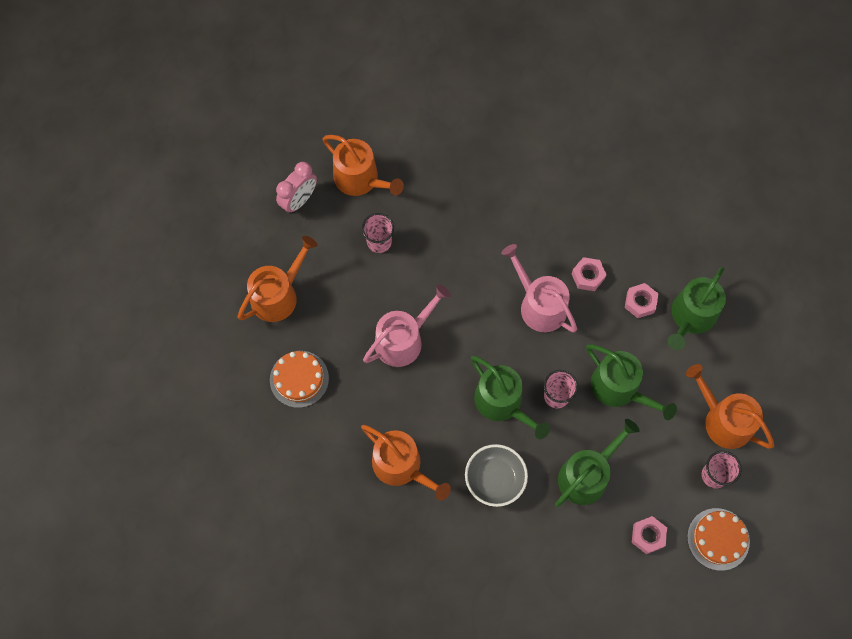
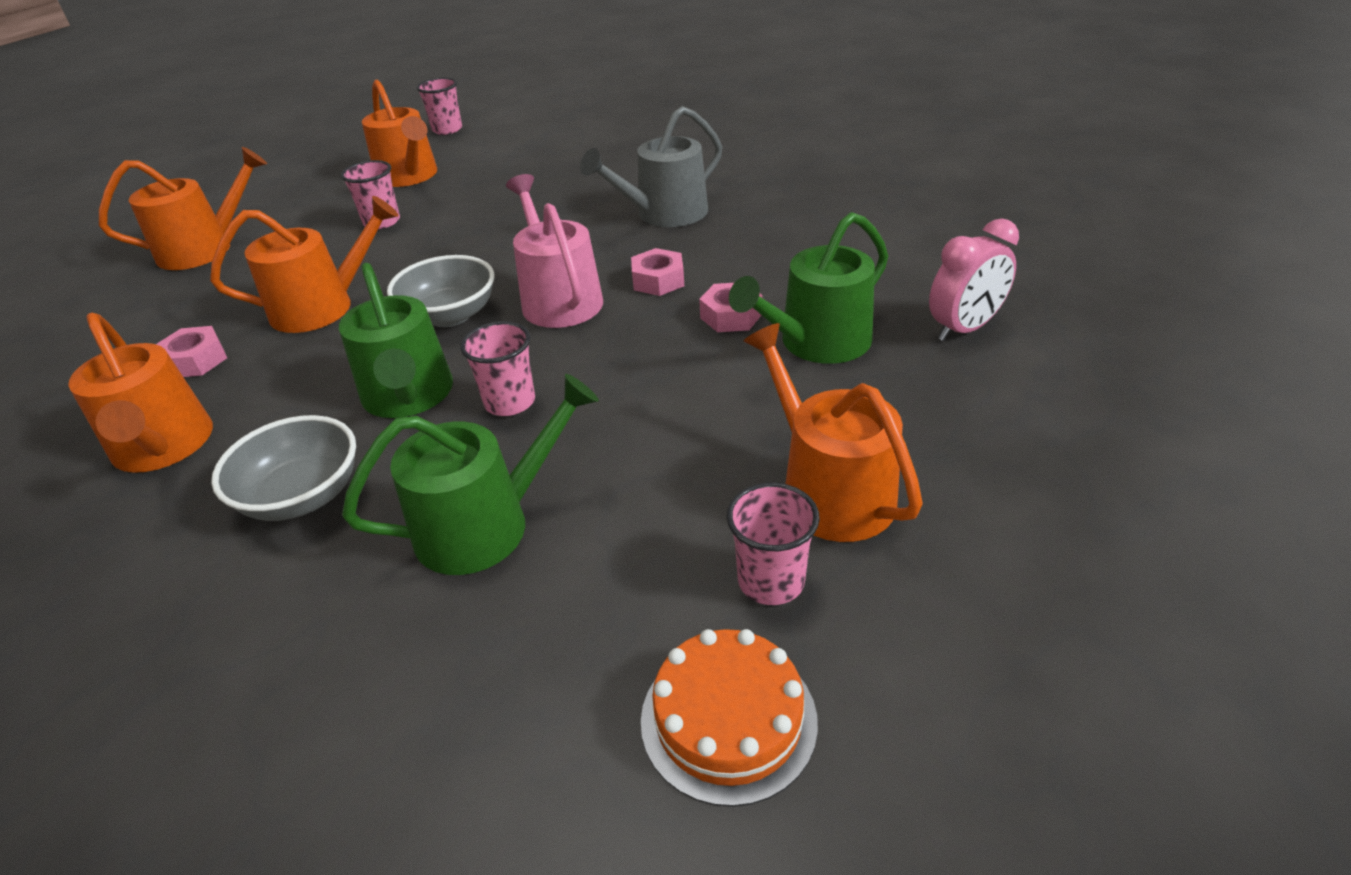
camera: 20 degrees right, 30 degrees down
orange cake [270,351,329,408] -> none
pink clock [276,162,317,214] -> pink clock moved to [929,218,1019,341]
pink watering can [363,284,451,367] -> orange watering can [210,196,398,333]
green watering can [586,344,677,420] -> none
pink nut [632,516,667,554] -> pink nut moved to [156,326,227,377]
none -> grey bowl [387,255,495,327]
none -> pink cup [416,78,462,135]
none -> grey watering can [580,106,722,227]

